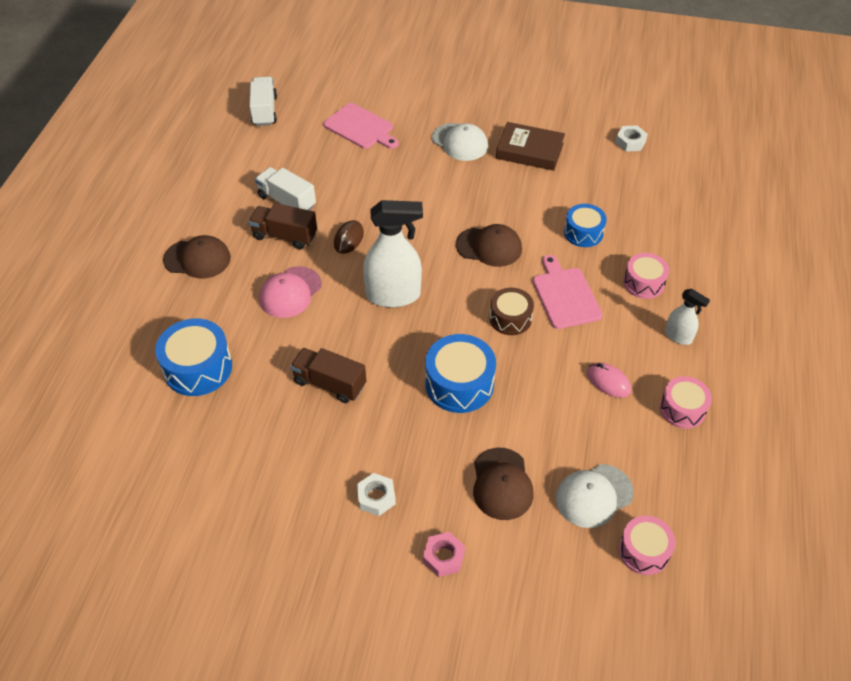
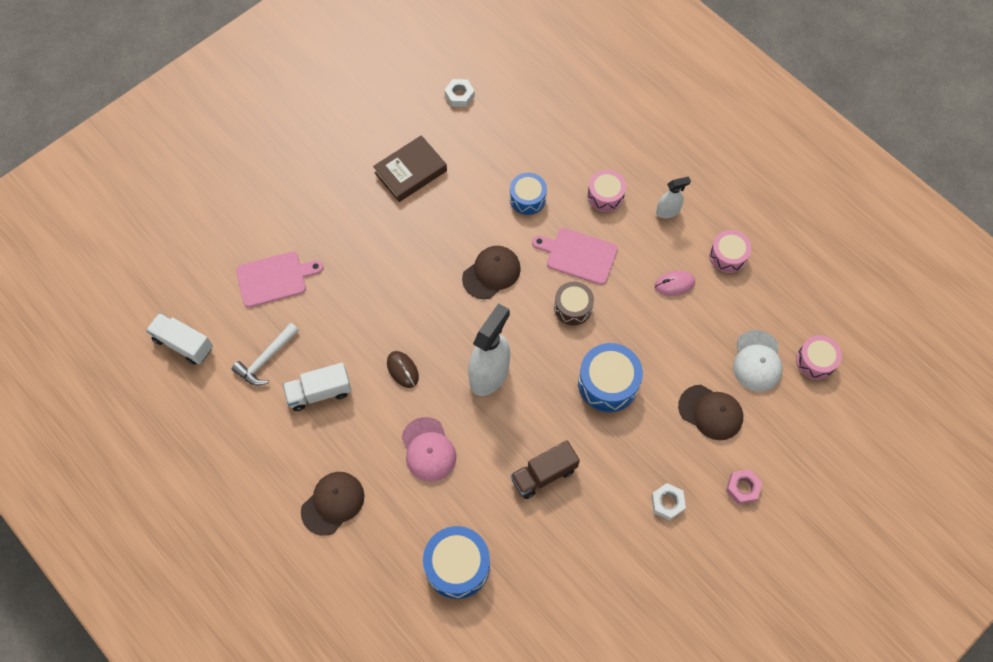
camera: 55 degrees left, 15 degrees up
brown truck [249,203,317,249] -> none
white cap [432,123,488,161] -> none
none -> white hammer [232,323,299,386]

